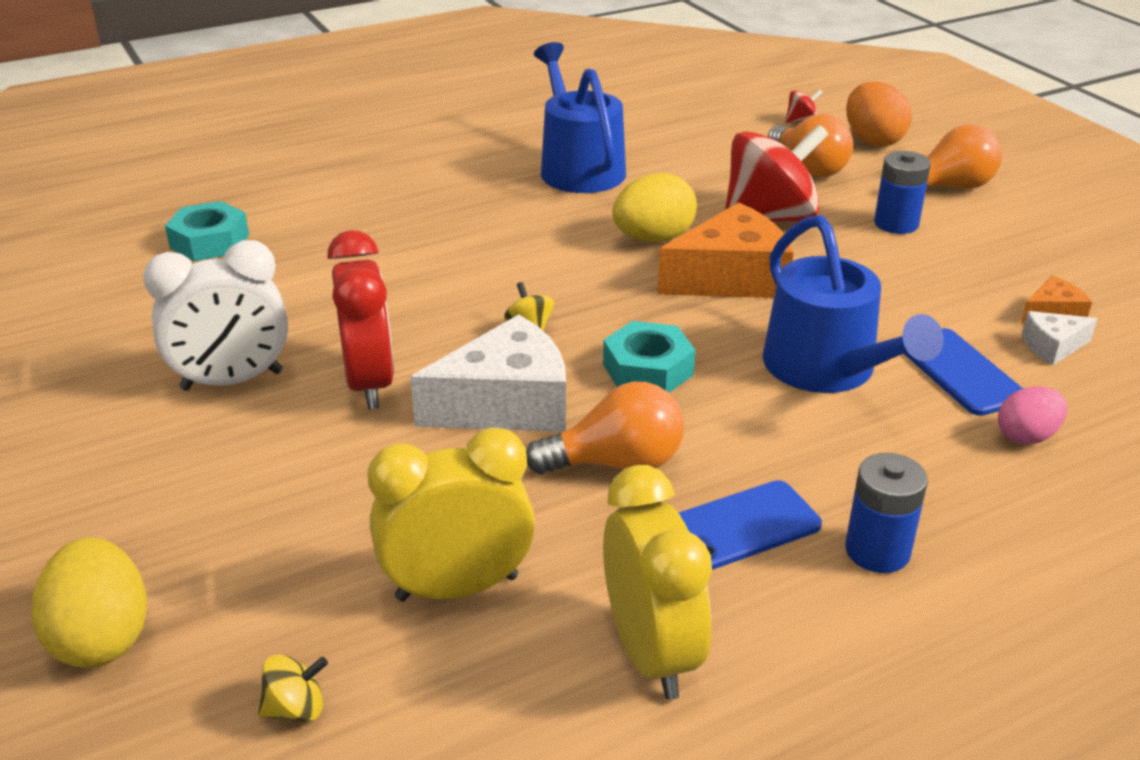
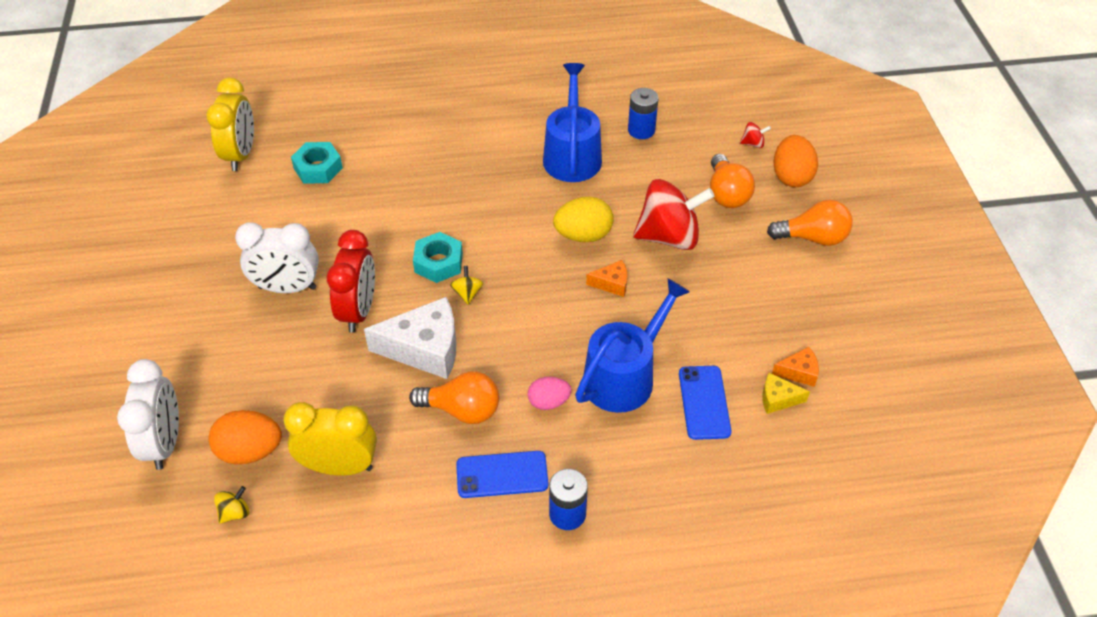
camera: 20 degrees right, 15 degrees up
yellow egg [32,537,147,668] -> white clock [117,359,179,470]
yellow spinning top [258,654,328,722] -> yellow spinning top turned 45 degrees counterclockwise [214,486,250,524]
turquoise nut [603,321,695,393] -> turquoise nut moved to [413,232,463,283]
yellow clock [603,465,712,700] -> yellow clock moved to [206,77,254,171]
orange cheese [657,202,793,298] -> orange cheese [586,260,627,297], size x0.48
blue watering can [763,215,944,393] -> blue watering can turned 135 degrees counterclockwise [575,279,690,413]
blue battery [874,151,931,234] -> blue battery moved to [628,88,659,139]
pink egg [998,386,1067,445] -> pink egg moved to [528,377,571,410]
white cheese [1022,311,1097,365] -> yellow cheese [762,373,810,414]
none -> orange egg [208,410,282,465]

